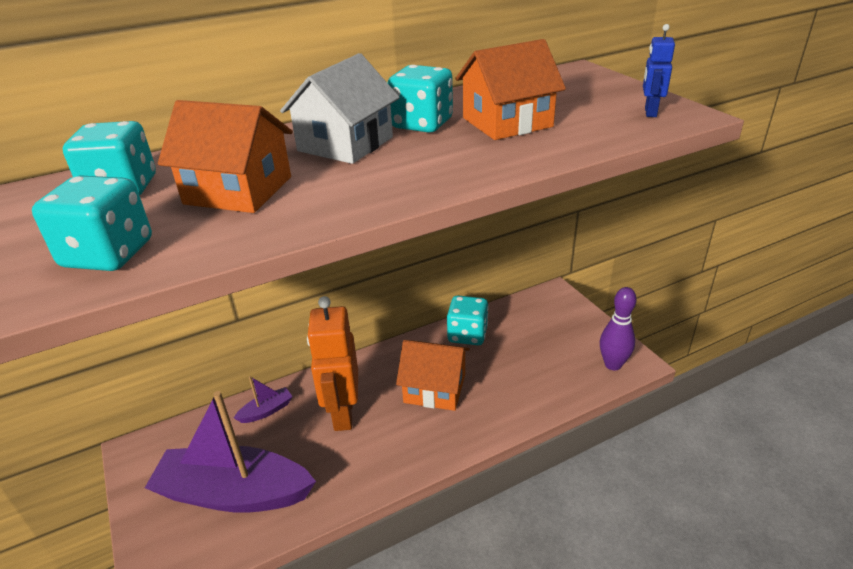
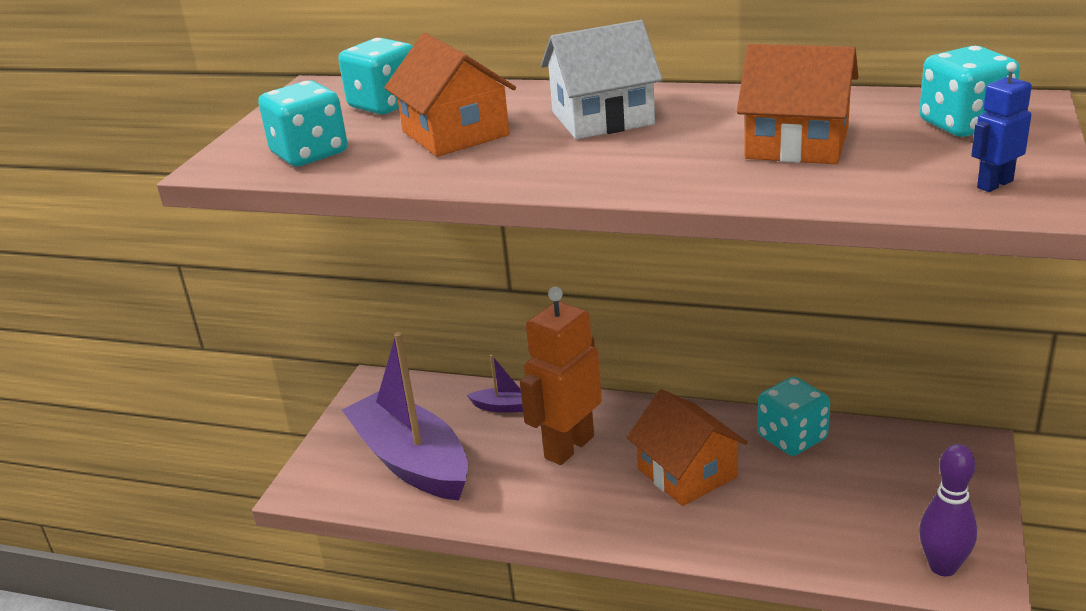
camera: 45 degrees right, 5 degrees down
turquoise dice [388,65,453,133] -> turquoise dice moved to [919,46,1020,137]

